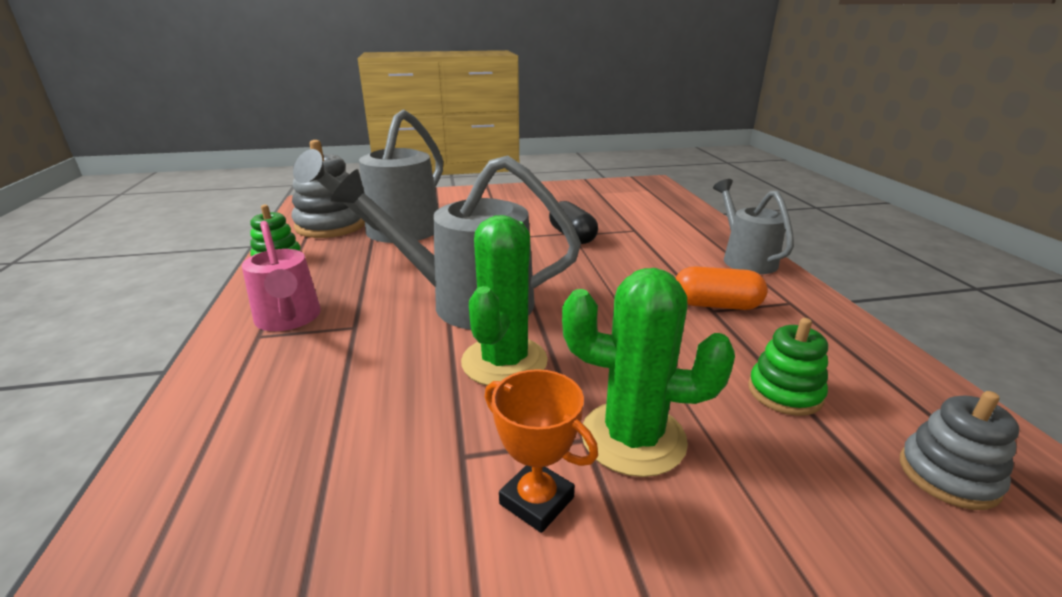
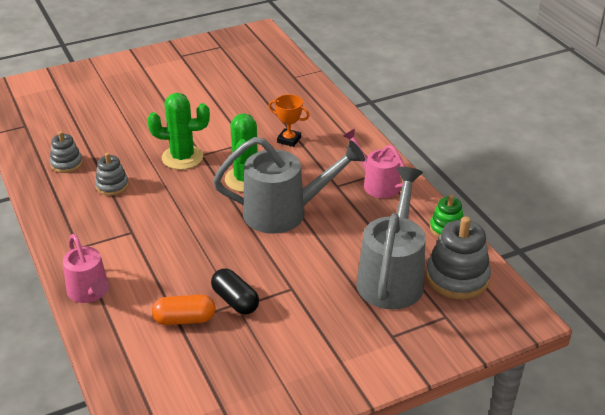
camera: 165 degrees right, 10 degrees up
orange trophy [485,369,598,533] -> orange trophy moved to [269,94,310,147]
orange capsule [676,266,768,310] -> orange capsule moved to [152,295,216,325]
grey watering can [713,179,794,274] -> pink watering can [63,234,109,303]
green stacking toy [748,318,828,416] -> grey stacking toy [95,153,129,196]

